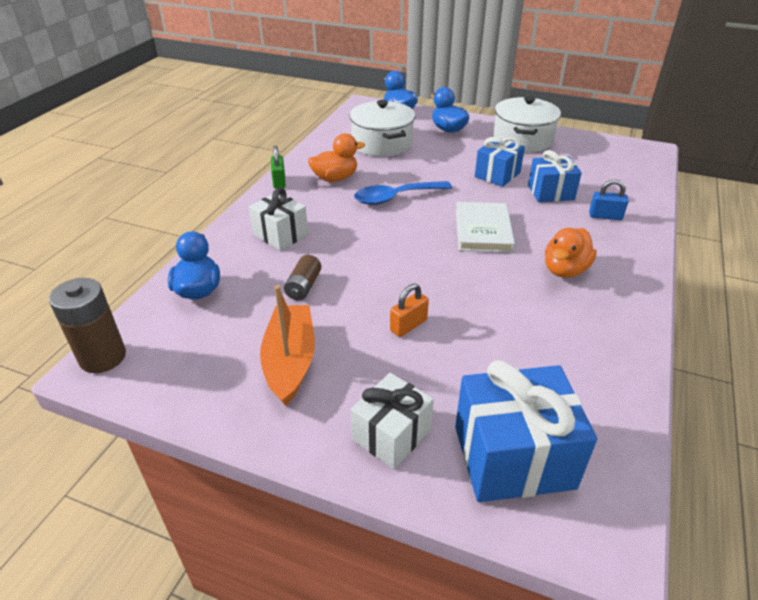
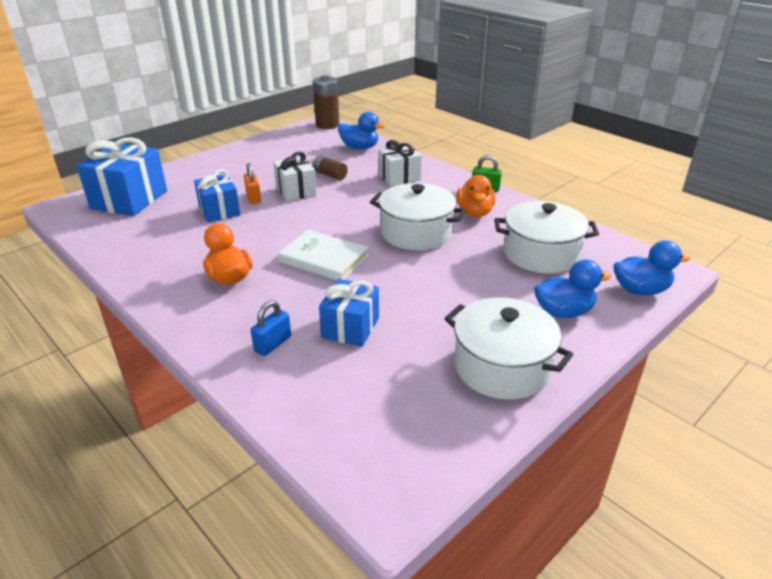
camera: 115 degrees right, 5 degrees down
orange boat [260,285,315,406] -> none
white gift [351,373,434,469] -> white gift moved to [273,152,317,202]
blue spoon [354,181,452,205] -> white pot [370,183,466,250]
blue gift [475,137,525,187] -> blue gift moved to [194,169,241,223]

